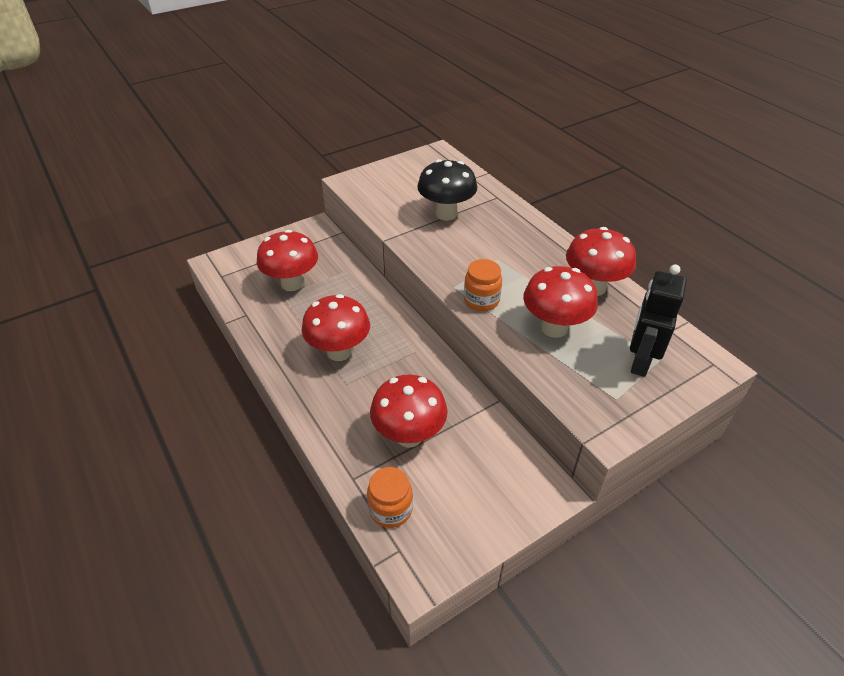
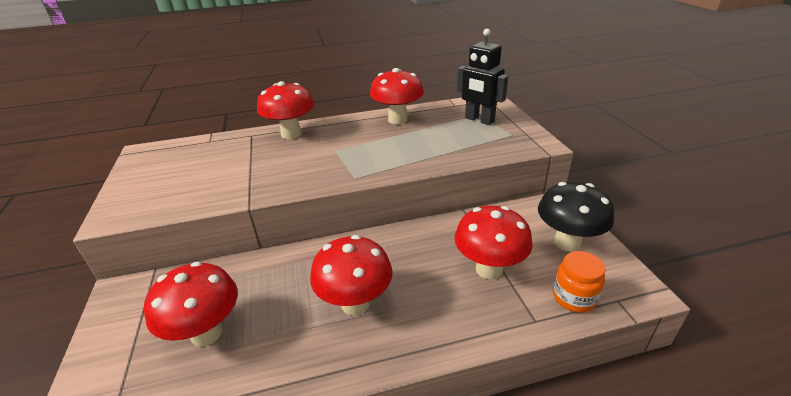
camera: 70 degrees left, 10 degrees down
black mushroom [417,159,477,221] -> black mushroom moved to [538,182,614,251]
orange jar [464,259,502,311] -> none
red mushroom [523,266,598,338] -> red mushroom moved to [257,81,314,139]

